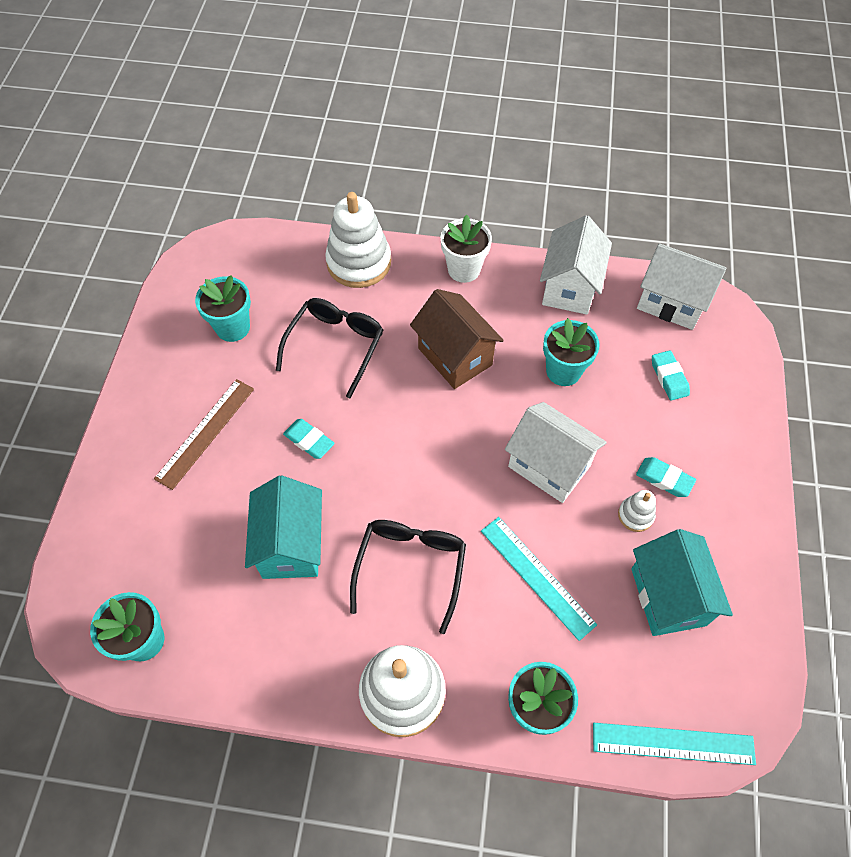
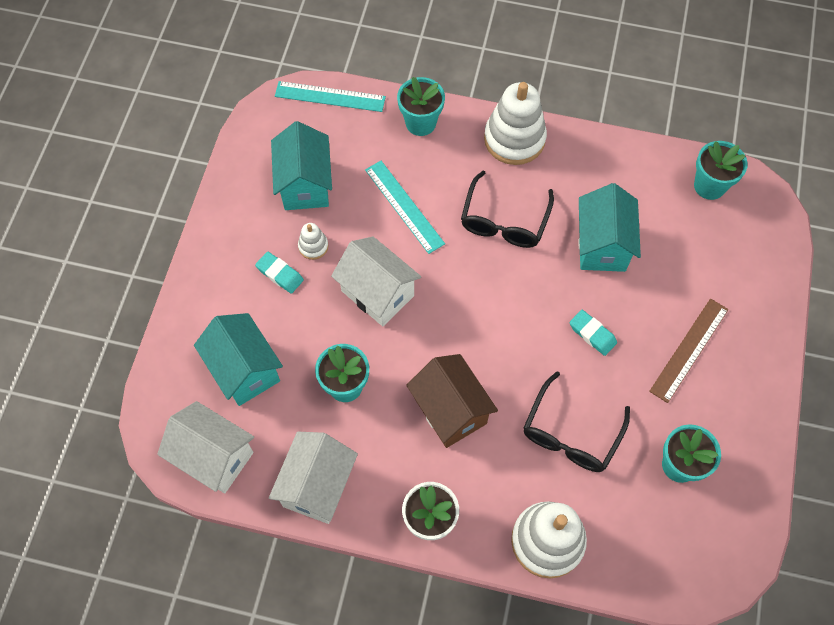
camera: 175 degrees left, 5 degrees up
turquoise eraser [652,350,690,400] -> turquoise house [194,313,283,406]

